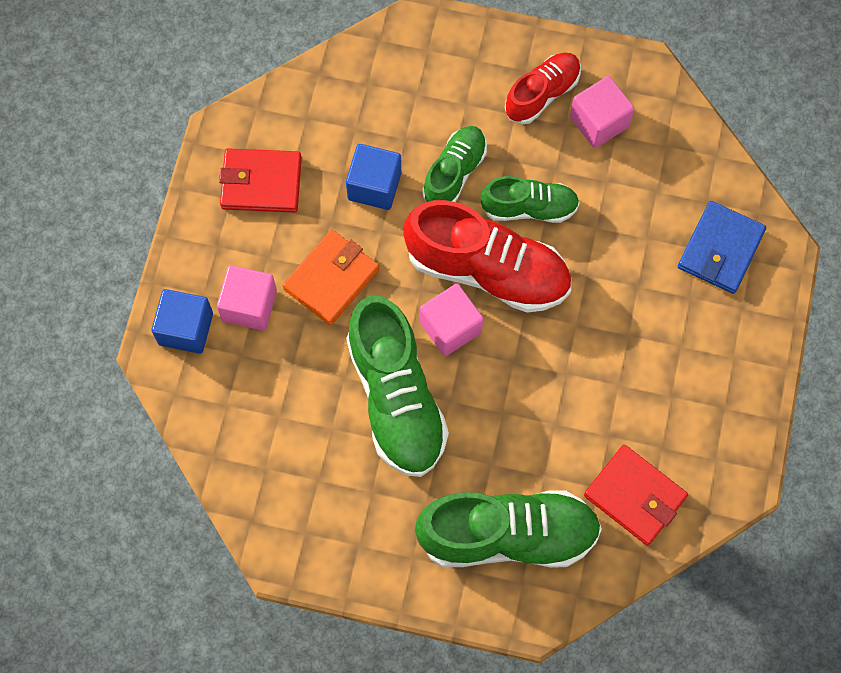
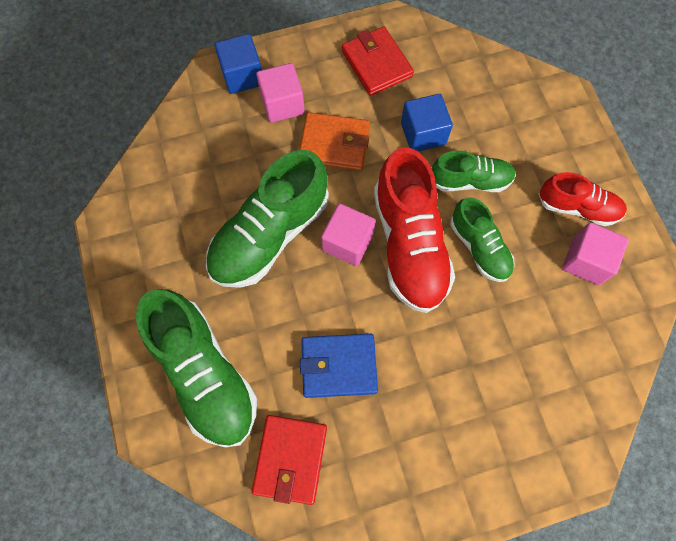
camera: 60 degrees right, 0 degrees up
blue wallet [678,201,766,294] -> blue wallet moved to [300,334,378,398]

